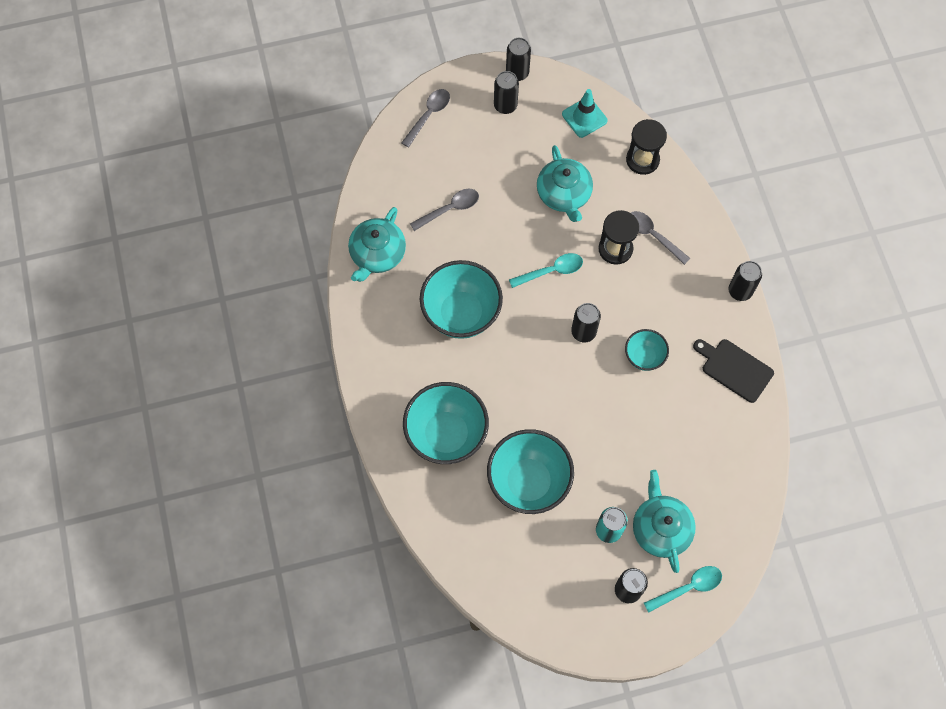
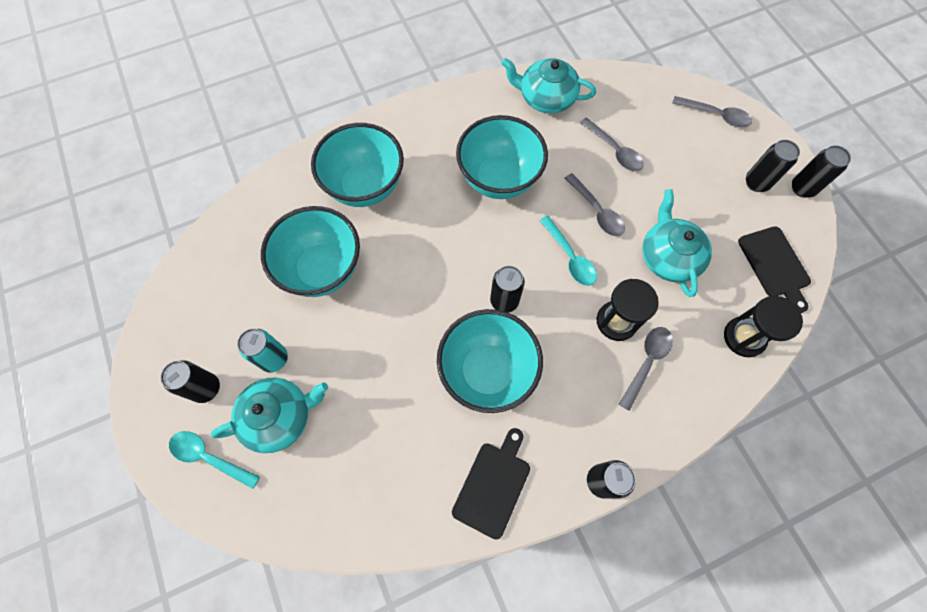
camera: 80 degrees right, 0 degrees up
turquoise teapot [537,145,593,222] -> turquoise teapot turned 105 degrees clockwise [642,189,712,297]
turquoise traffic cone [562,89,608,138] -> black cutting board [738,226,811,313]
turquoise bowl [625,329,669,371] -> turquoise bowl [437,309,543,413], size x1.88
turquoise spoon [644,566,722,613] -> turquoise spoon turned 150 degrees clockwise [169,431,260,489]
none -> grey spoon [565,173,625,236]

